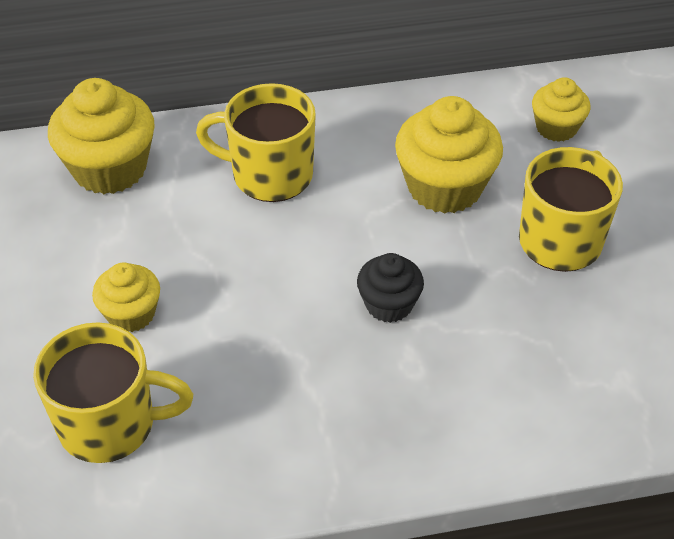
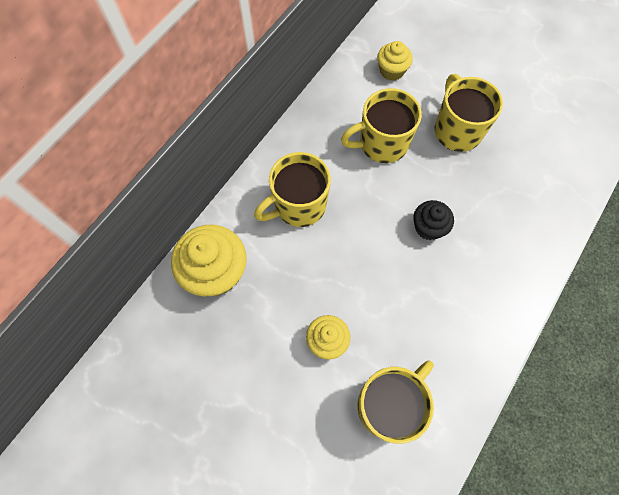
camera: 45 degrees left, 20 degrees up
yellow cupcake [395,96,503,214] -> yellow mug [341,88,422,163]

